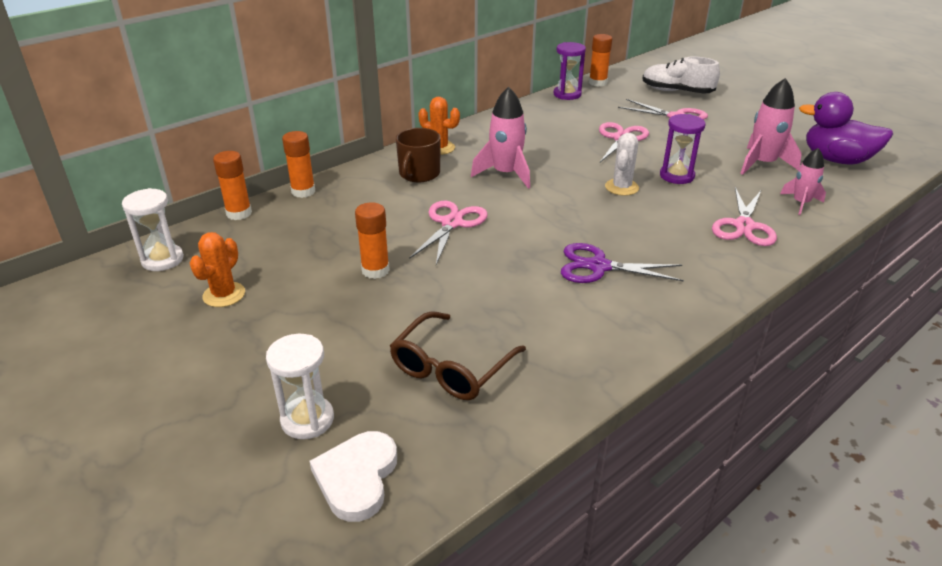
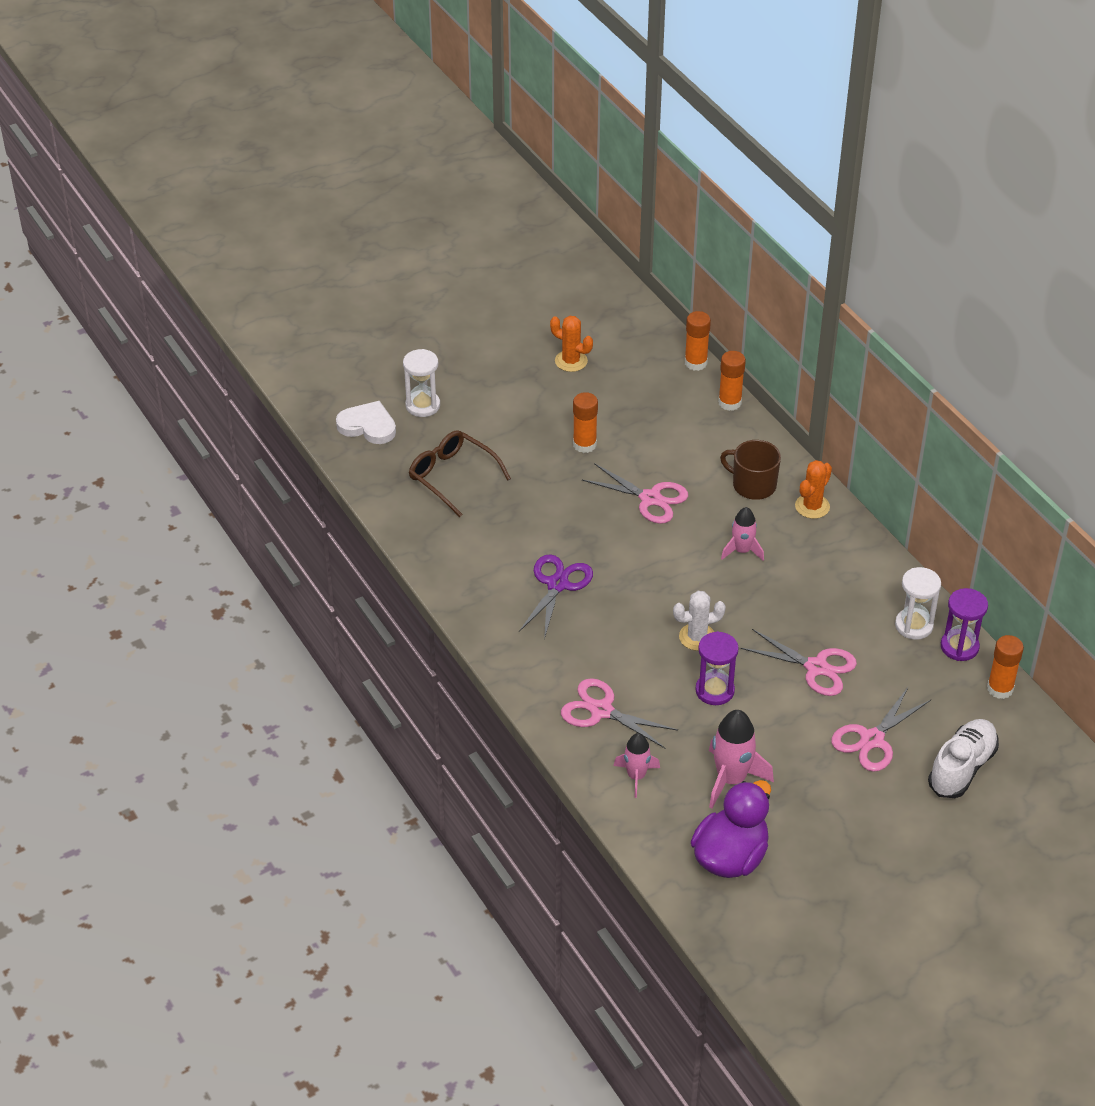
camera: 100 degrees right, 10 degrees up
white hourglass [122,188,184,271] -> white hourglass moved to [895,567,941,640]
pink rocket [471,87,530,188] -> pink rocket [721,507,764,561], size x0.63
white cactus [605,133,639,196] -> white cactus turned 45 degrees counterclockwise [673,591,726,651]

